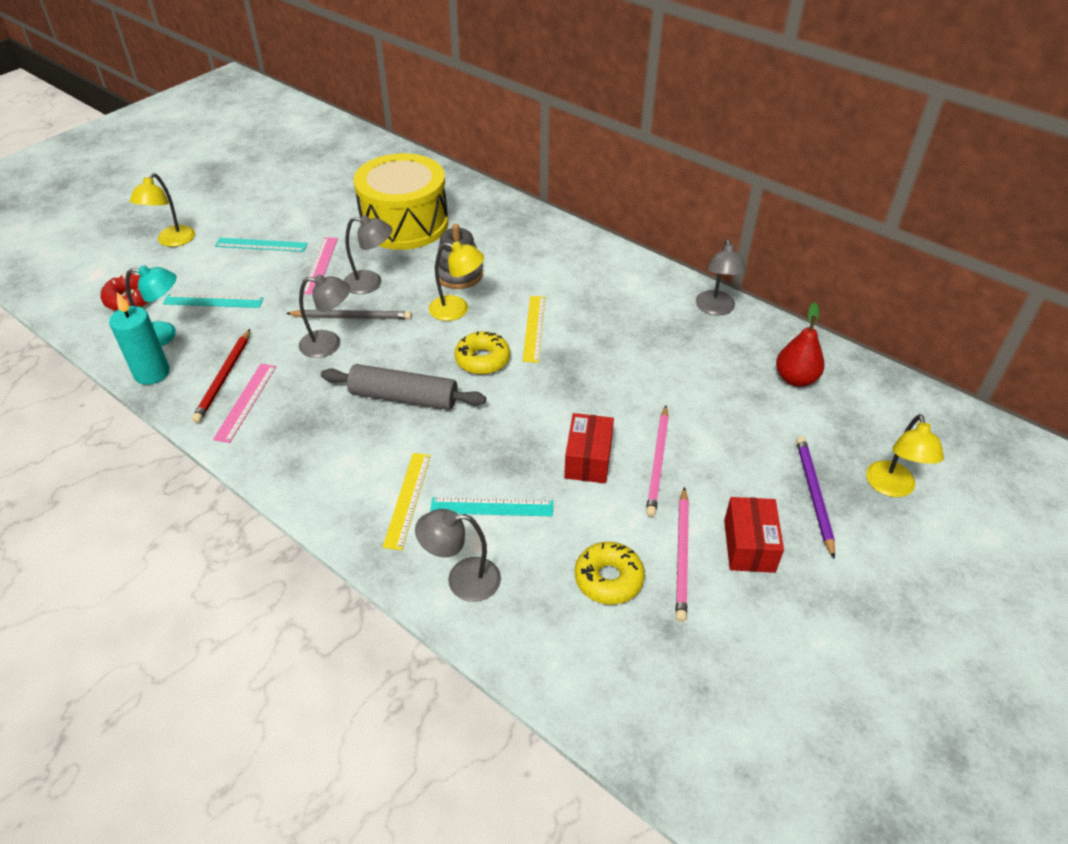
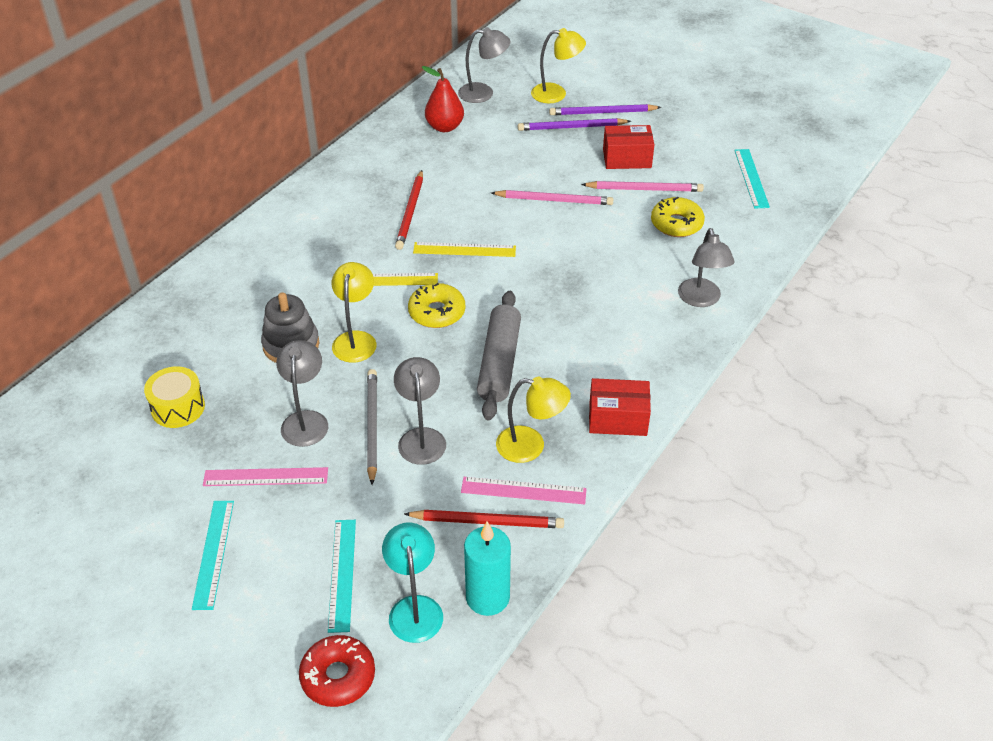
camera: 95 degrees left, 0 degrees up
yellow lamp [130,173,195,247] -> yellow lamp moved to [496,377,571,463]
yellow drum [354,153,448,250] -> yellow drum [144,366,205,428], size x0.46
yellow ruler [383,453,431,550] -> yellow ruler moved to [413,242,516,257]
turquoise ruler [430,497,553,516] -> turquoise ruler moved to [734,149,770,208]
red box [564,413,614,483] -> red box moved to [589,378,651,436]
grey lamp [696,239,747,315] -> grey lamp moved to [458,27,510,103]
none -> red pencil [395,170,423,250]
none -> purple pencil [549,104,661,115]

